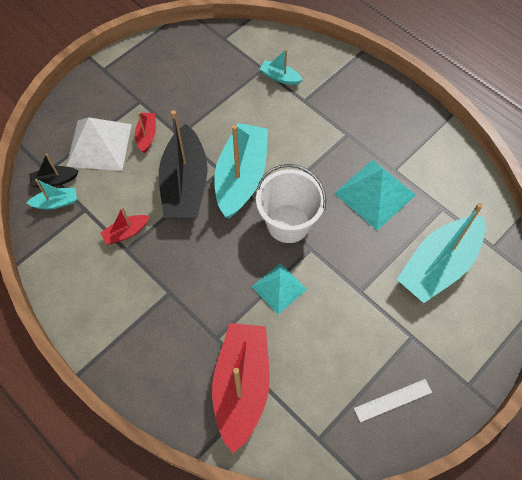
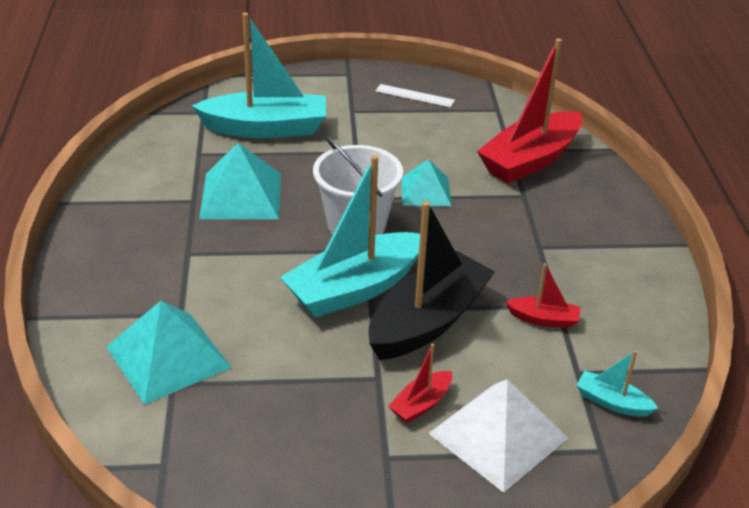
camera: 140 degrees left, 25 degrees down
black boat [29,154,79,187] -> none
turquoise boat [259,49,302,85] -> turquoise pyramid [107,301,232,405]

